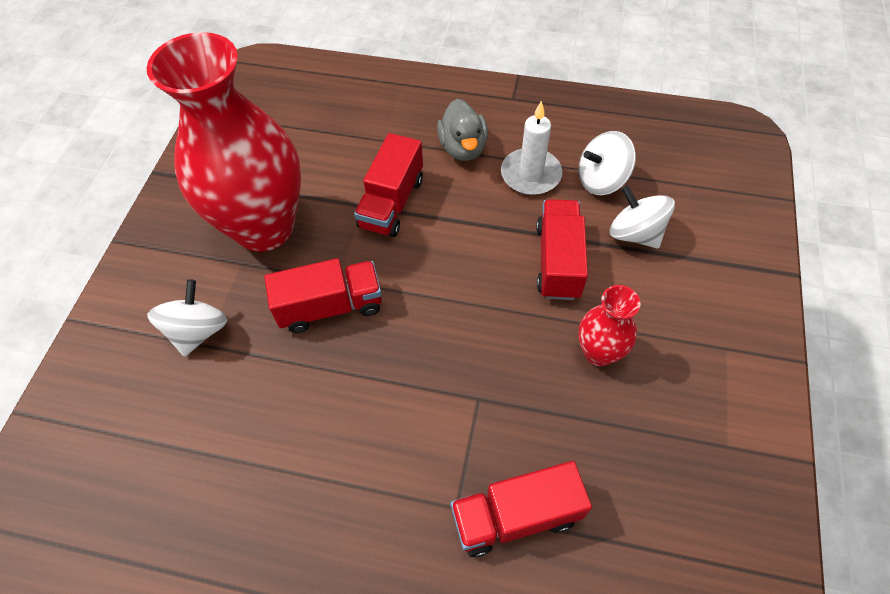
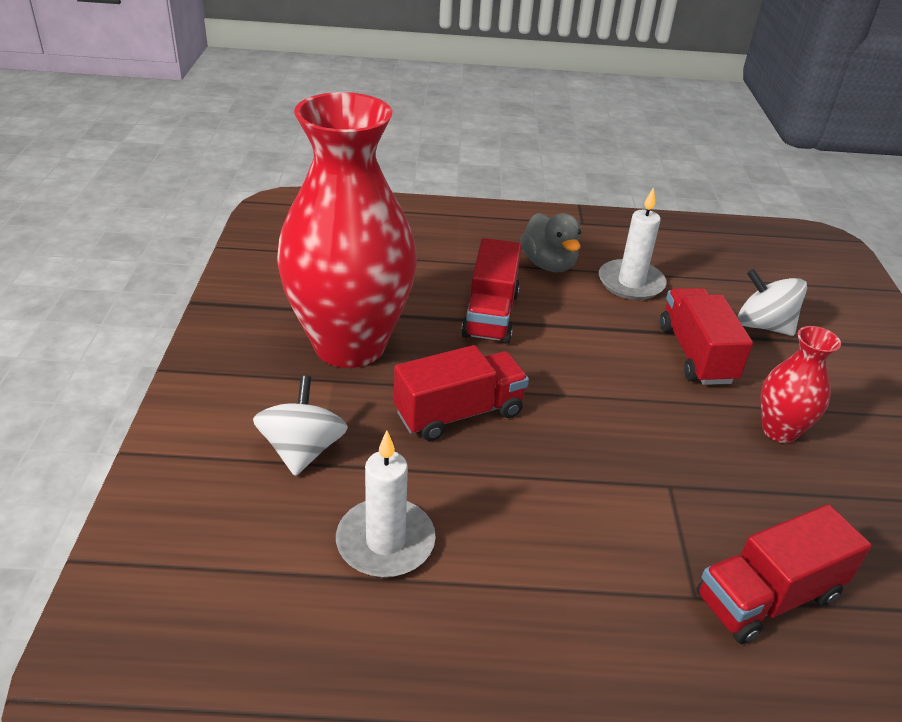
camera: 15 degrees left, 20 degrees down
white spinning top [579,131,636,195] -> none
none -> white candle [336,431,436,577]

